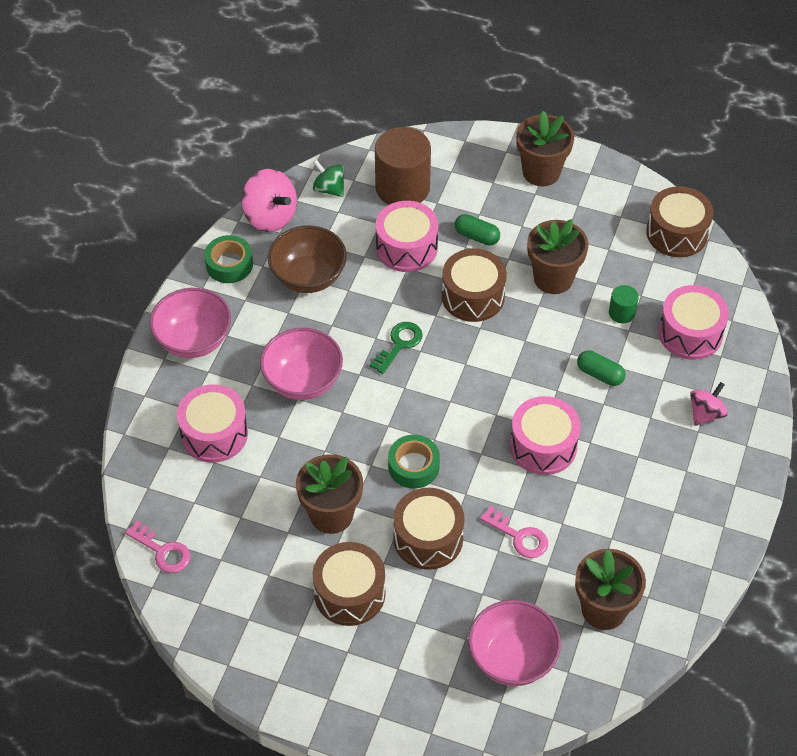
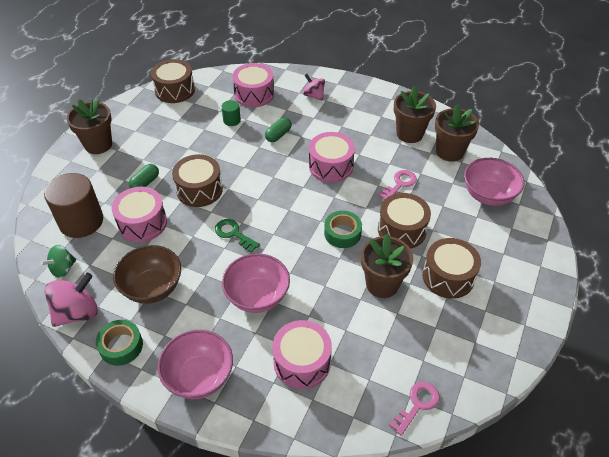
camera: 85 degrees left, 5 degrees down
brown flower pot [527,219,588,294] -> brown flower pot moved to [394,86,436,143]

